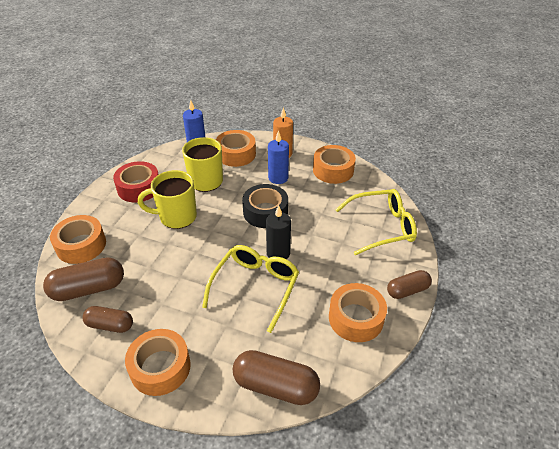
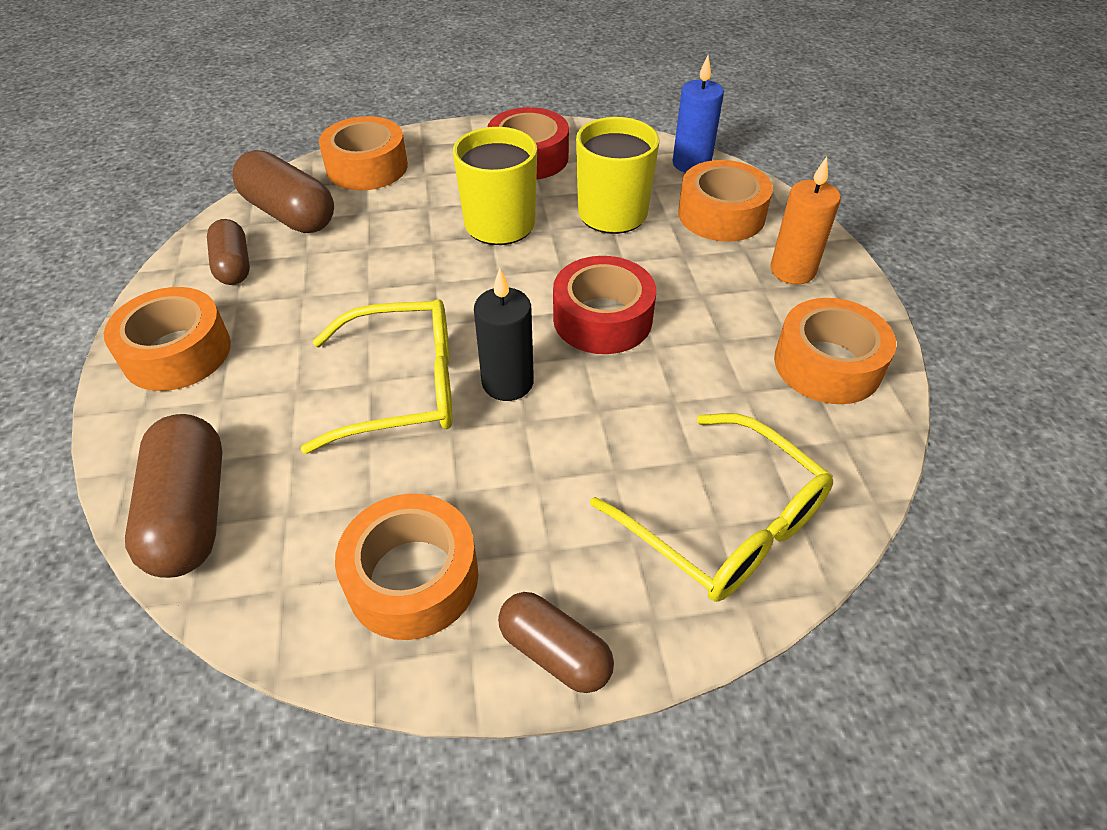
camera: 60 degrees right, 5 degrees up
black tape [242,184,288,228] -> red tape [553,256,656,354]
blue candle [268,130,289,184] -> none

